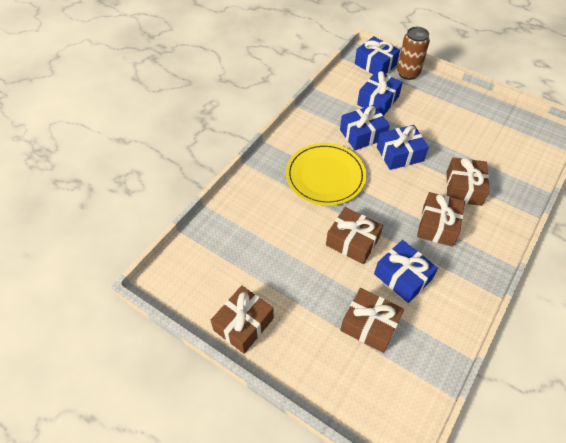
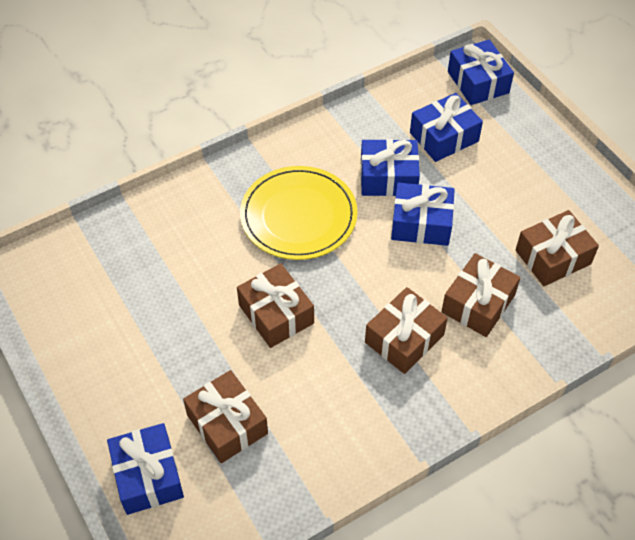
camera: 25 degrees right, 0 degrees up
brown gift [211,286,274,354] -> brown gift moved to [516,210,599,286]
blue gift [374,240,438,303] -> blue gift moved to [107,423,184,515]
brown can [397,27,430,80] -> none

